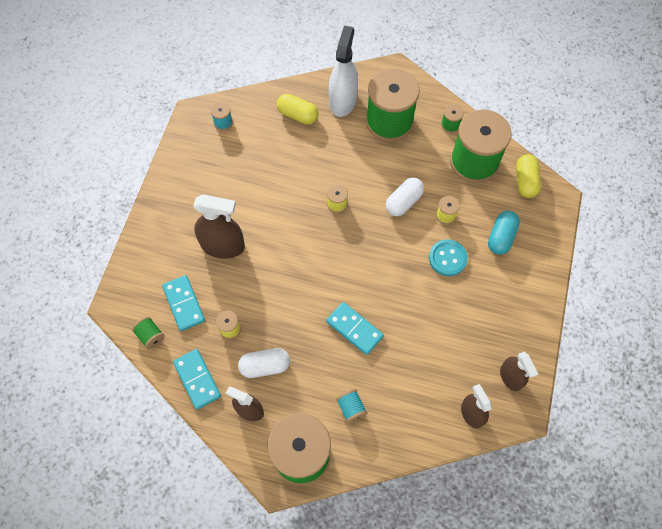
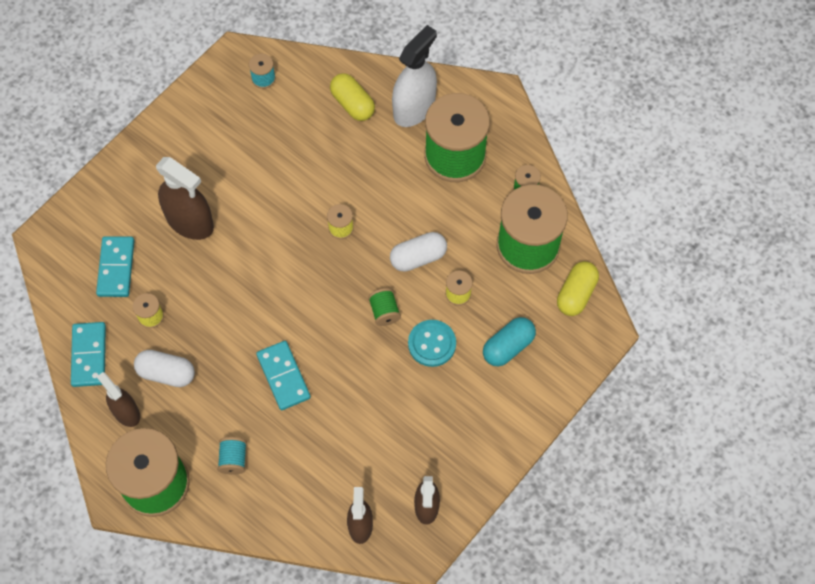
camera: 25 degrees right, 0 degrees up
green spool [132,316,165,350] -> green spool moved to [368,288,401,326]

